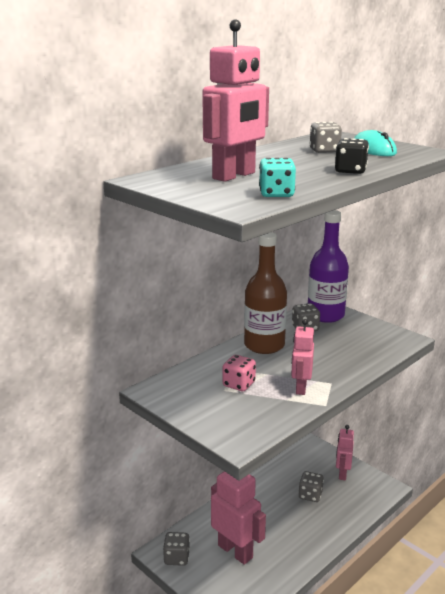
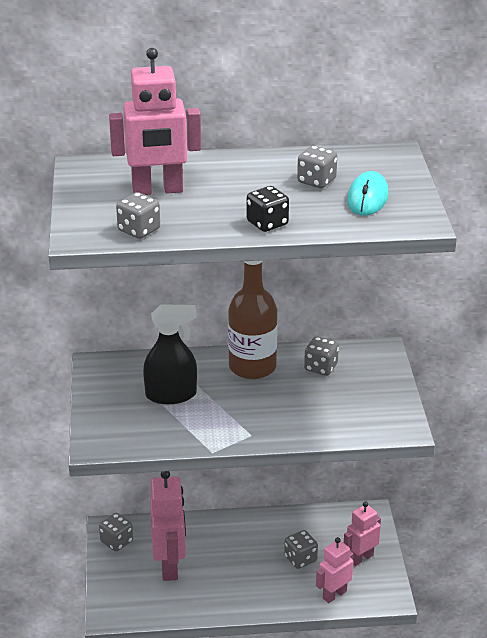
camera: 40 degrees right, 10 degrees up
pink dice [223,355,256,391] -> black spray bottle [143,304,197,404]
turquoise dice [259,158,296,197] -> grey dice [116,192,160,239]
pink robot [291,319,314,395] -> pink robot moved to [316,537,354,603]
purple bottle [308,210,349,323] -> none

